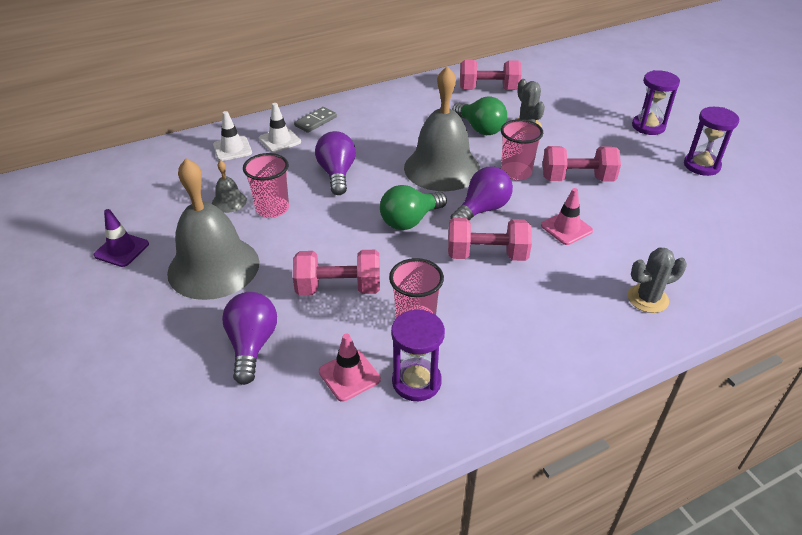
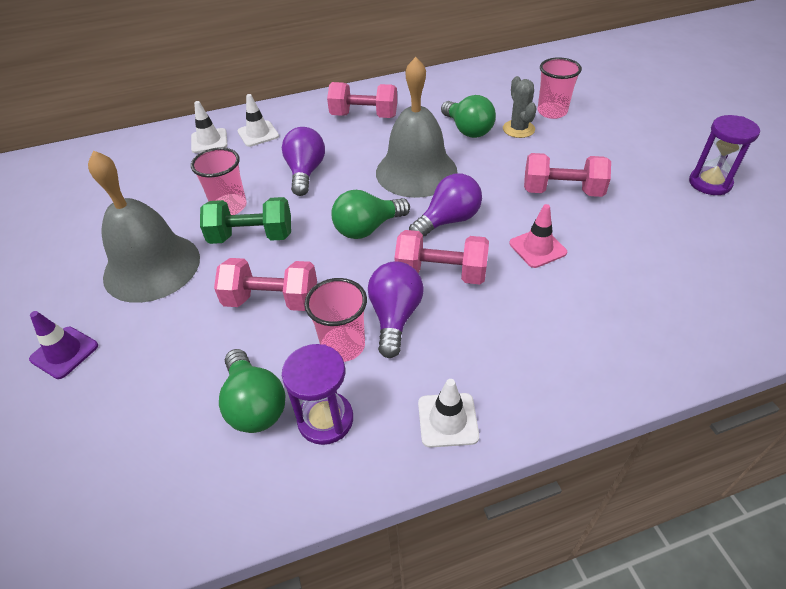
camera: 10 degrees right, 5 degrees up
purple traffic cone [94,209,149,267] -> purple traffic cone moved to [29,311,98,379]
grey bell [212,160,247,213] -> none
purple light bulb [222,292,277,385] -> purple light bulb moved to [368,261,424,358]
grey domino [294,107,337,133] -> none
pink traffic cone [319,334,381,402] -> green light bulb [219,349,285,433]
pink dumbbell [460,60,522,90] -> pink dumbbell moved to [327,82,397,118]
pink cup [501,119,543,181] -> pink cup moved to [537,57,582,119]
grey cactus [628,247,687,313] -> none
purple hourglass [632,70,680,135] -> none
none -> green dumbbell [200,197,291,244]
none -> white traffic cone [418,379,479,448]

